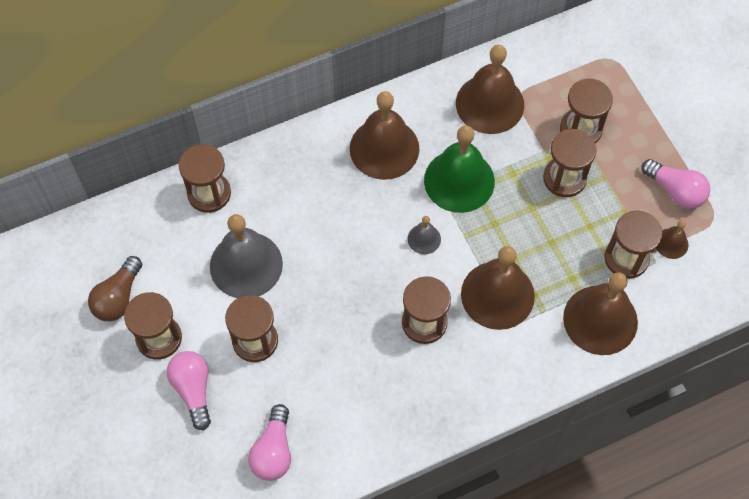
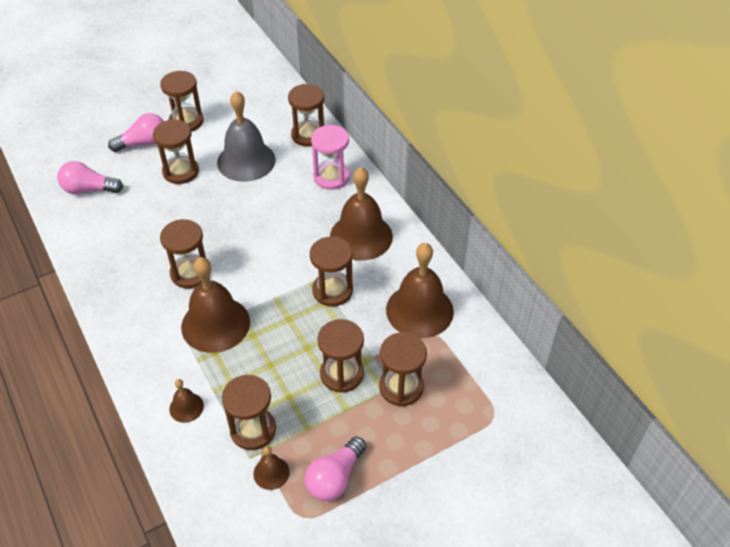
camera: 85 degrees right, 15 degrees down
brown light bulb [88,256,142,321] -> none
grey bell [408,216,441,254] -> none
green bell [424,125,495,213] -> brown hourglass [310,237,353,307]
brown bell [563,272,638,355] -> brown bell [169,379,204,423], size x0.46
none -> pink hourglass [311,125,350,190]

